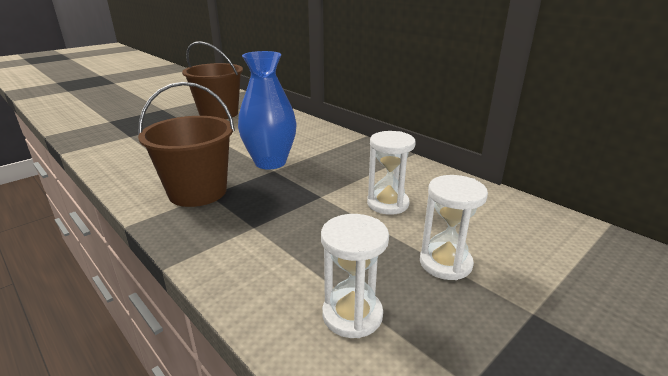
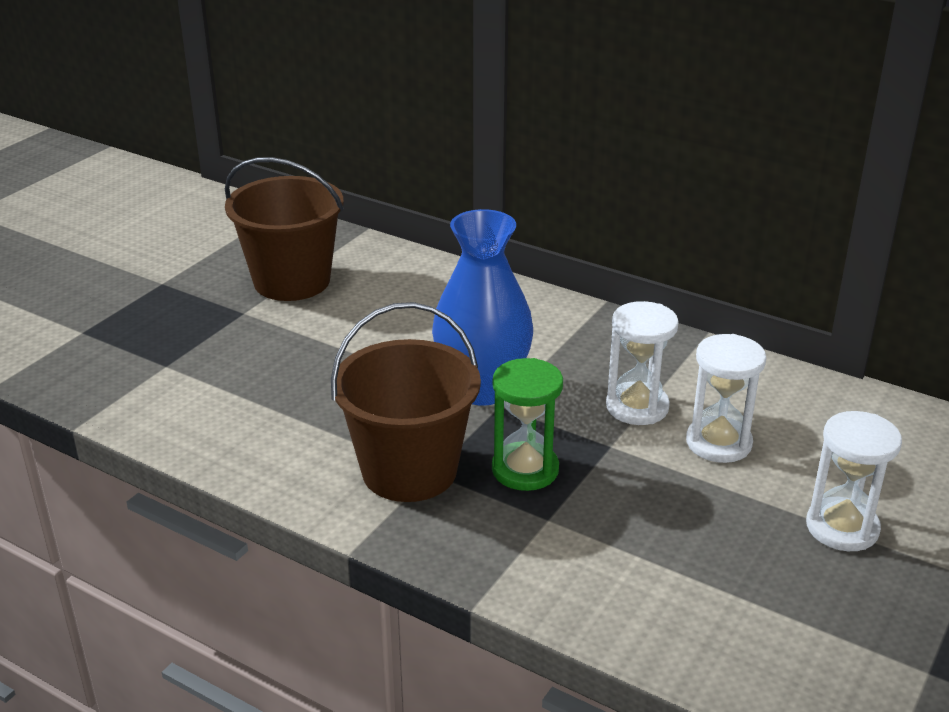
camera: 15 degrees left, 5 degrees up
white hourglass [321,214,389,338] -> white hourglass moved to [606,301,679,425]
none -> green hourglass [492,358,563,491]

